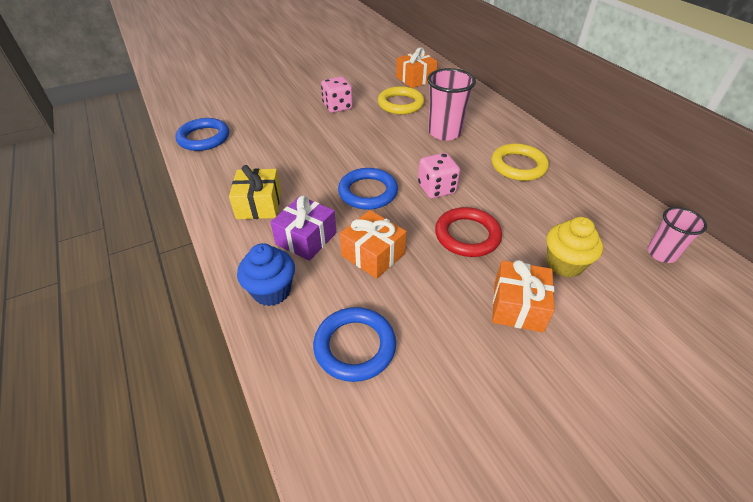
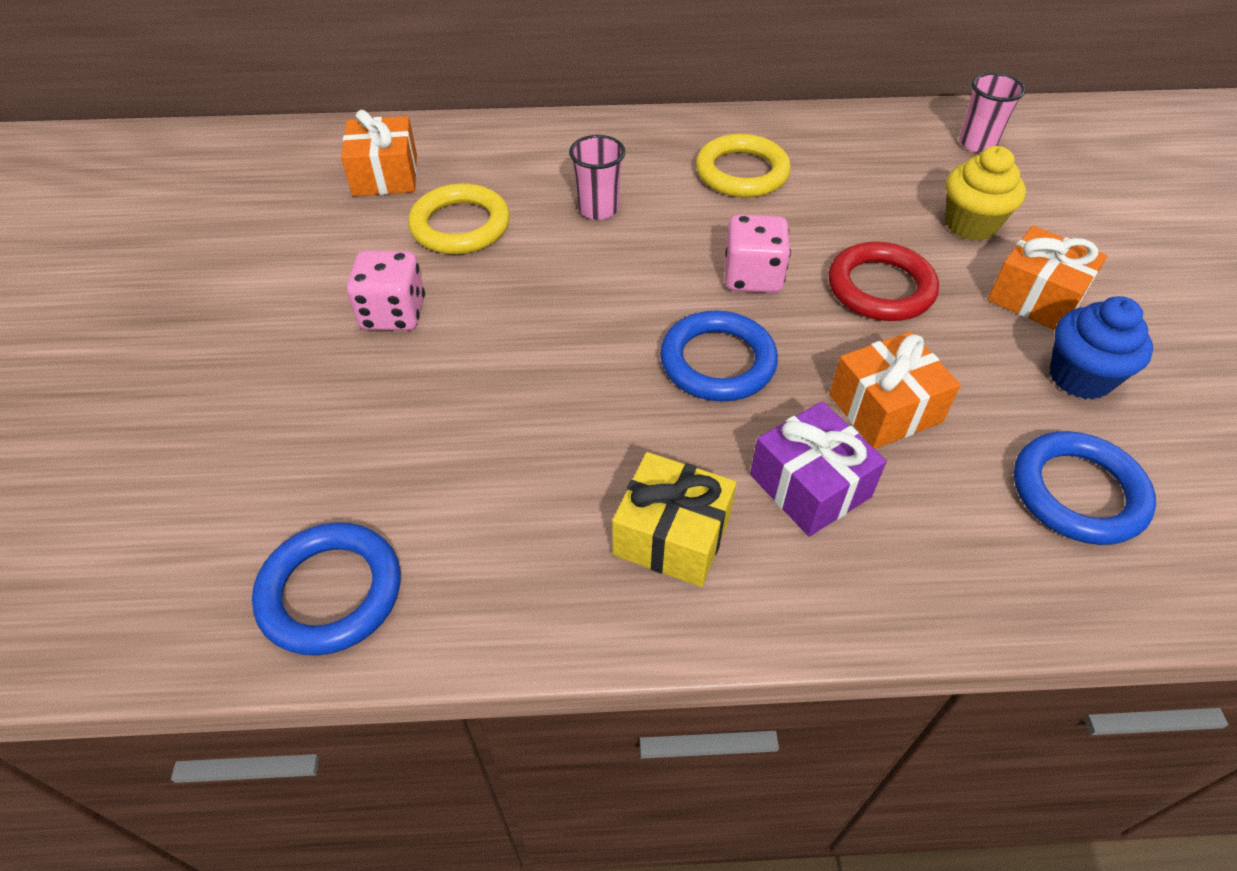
camera: 65 degrees left, 5 degrees up
blue cupcake [237,243,295,306] -> blue cupcake moved to [1050,296,1153,400]
pink cup [427,68,476,141] -> pink cup [569,135,626,220], size x0.62

